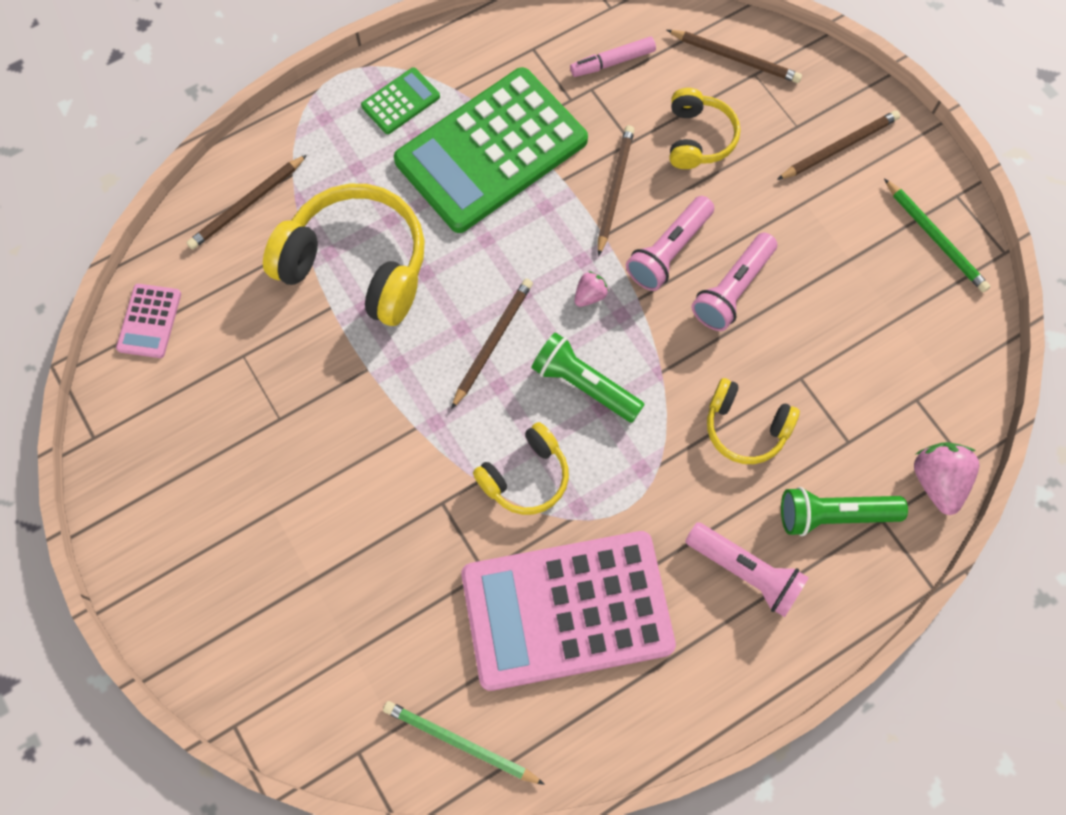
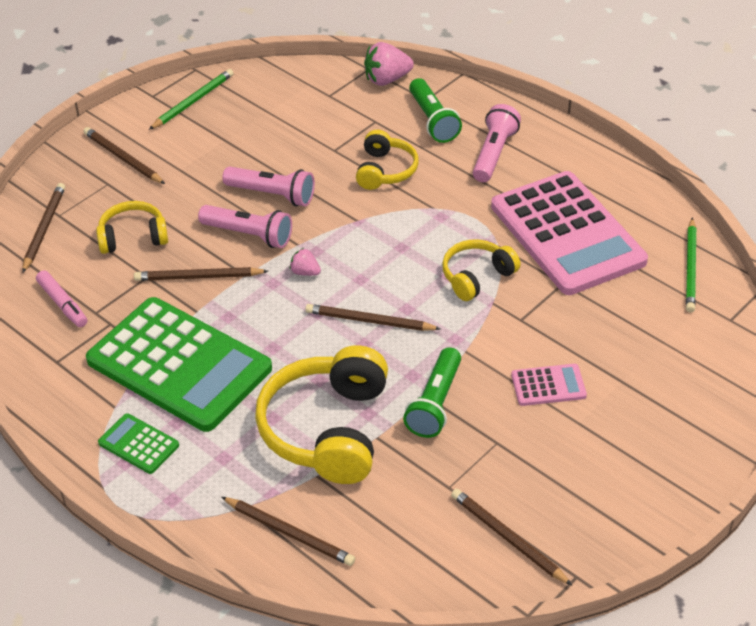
camera: 105 degrees left, 25 degrees down
pink calculator [116,284,181,358] -> pink calculator moved to [511,364,587,406]
yellow headphones [473,422,569,515] -> yellow headphones turned 75 degrees counterclockwise [442,239,521,301]
green flashlight [531,332,645,423] -> green flashlight moved to [403,347,461,438]
none -> brown pencil [451,489,572,585]

